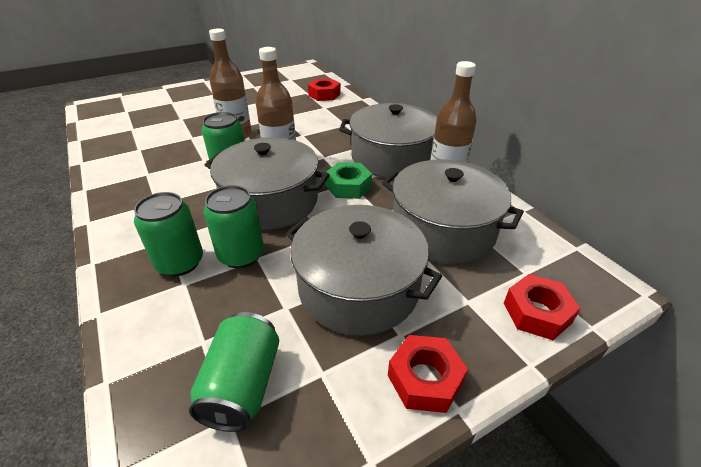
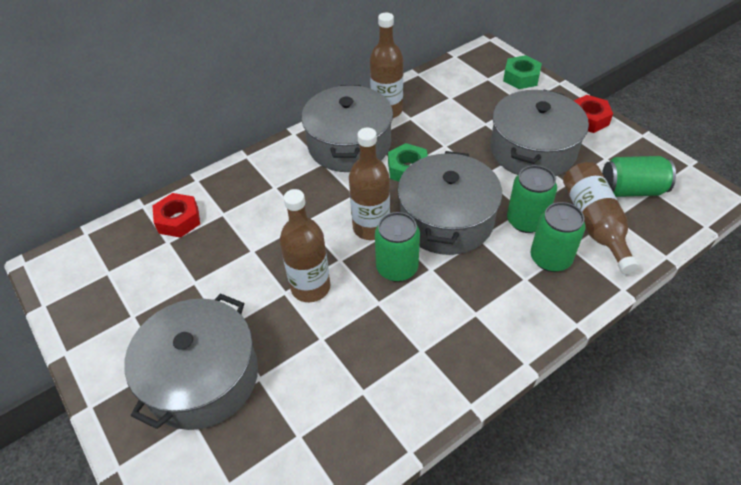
camera: 95 degrees left, 10 degrees up
grey pot [382,159,524,264] -> grey pot moved to [124,294,258,430]
red nut [504,274,581,340] -> green nut [503,55,542,89]
none -> brown bottle [563,162,639,274]

